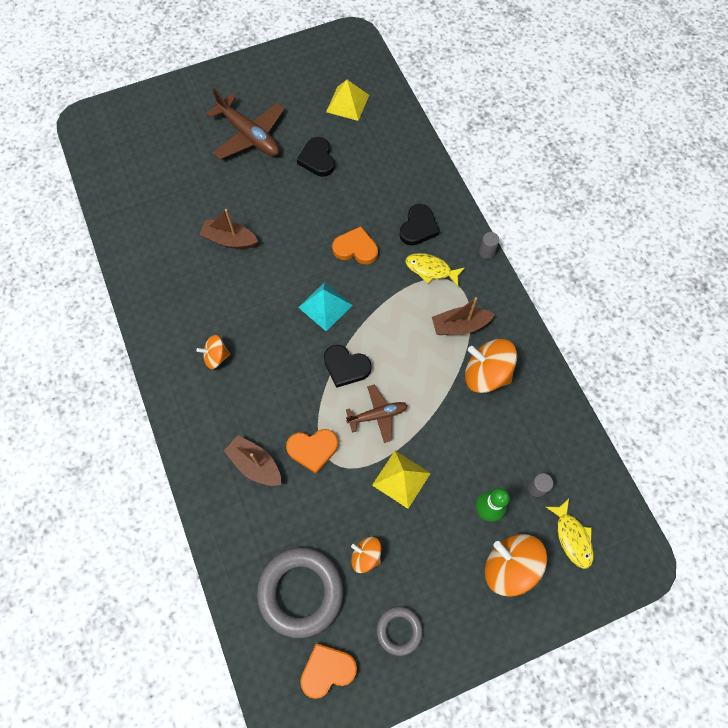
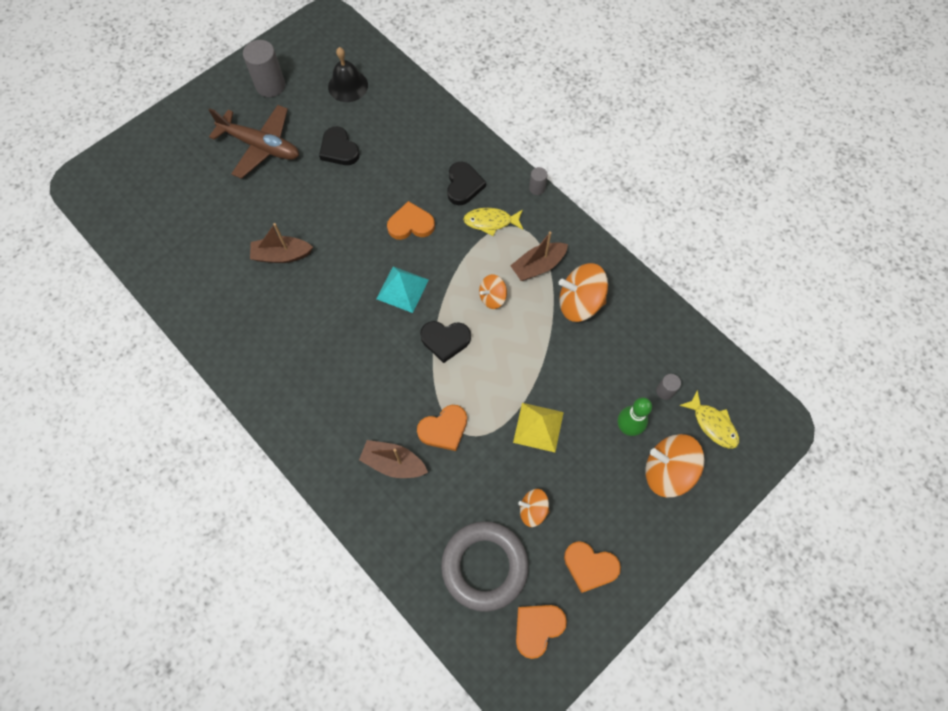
camera: 20 degrees left, 0 degrees up
orange spinning top [196,335,230,369] -> orange spinning top moved to [479,274,507,309]
yellow pyramid [326,80,369,121] -> black bell [328,47,368,102]
brown plane [346,385,408,443] -> none
grey ring [377,606,423,656] -> orange heart [564,541,621,593]
none -> grey cylinder [243,40,285,97]

